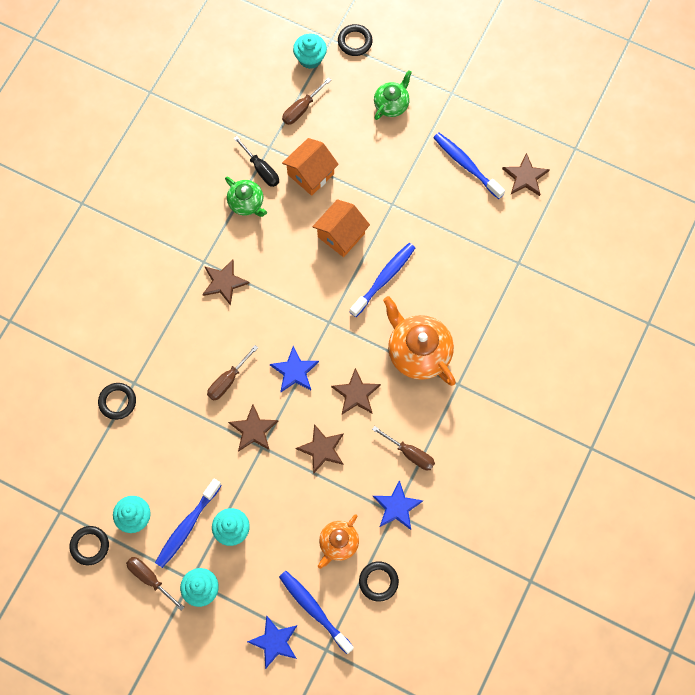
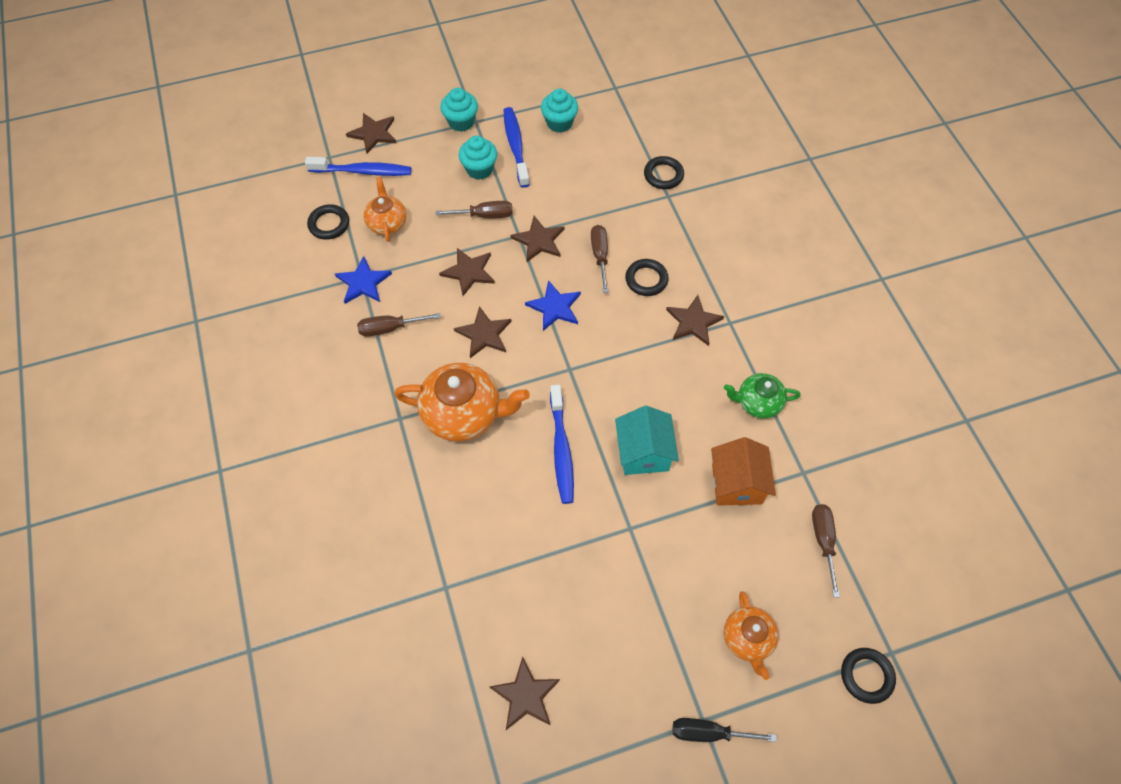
camera: 135 degrees right, 10 degrees down
black ring [70,526,109,565] -> black ring moved to [625,259,669,296]
brown screwdriver [126,557,184,611] -> brown screwdriver moved to [436,201,513,218]
black screwdriver [233,136,279,187] -> black screwdriver moved to [672,718,777,742]
blue star [247,615,297,669] -> brown star [346,113,396,154]
turquoise cupcake [293,34,327,69] -> none
orange house [312,199,370,257] -> turquoise house [615,406,679,475]
green teapot [374,70,412,120] -> orange teapot [724,591,778,680]
blue toothbrush [433,132,505,199] -> none

